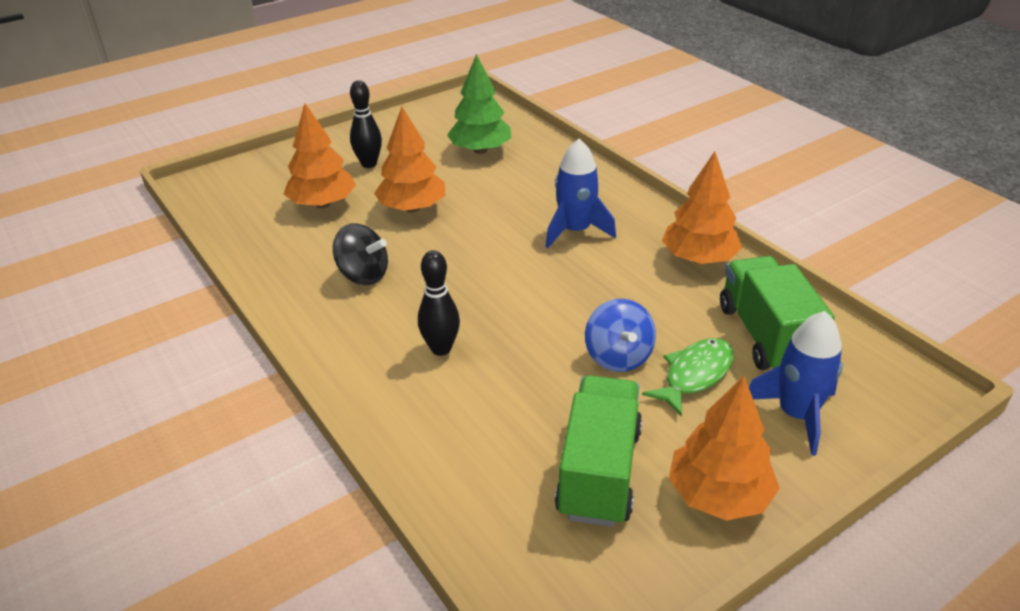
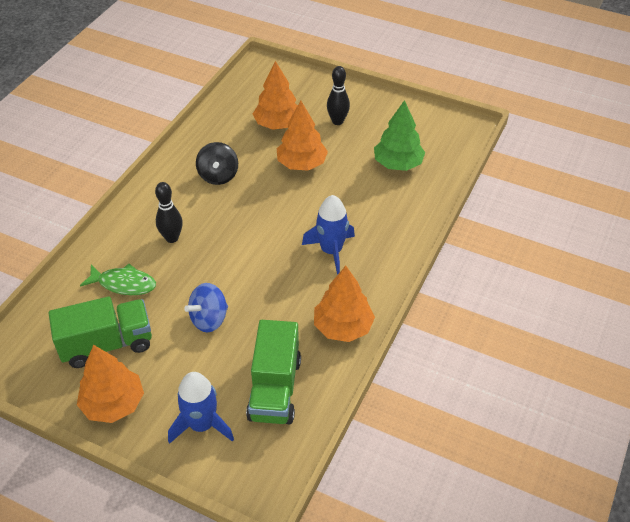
camera: 60 degrees right, 10 degrees up
green fish [642,338,734,417] -> green fish moved to [80,264,156,295]
green truck [720,256,835,370] -> green truck turned 135 degrees clockwise [246,320,301,424]

